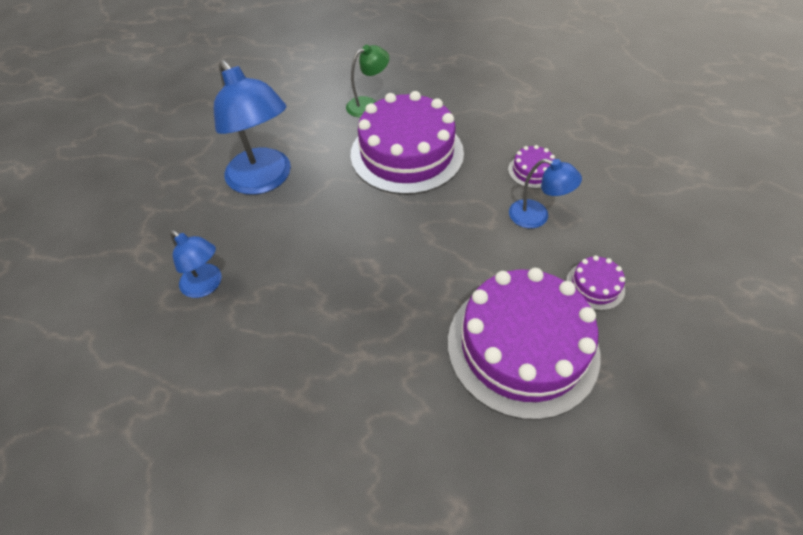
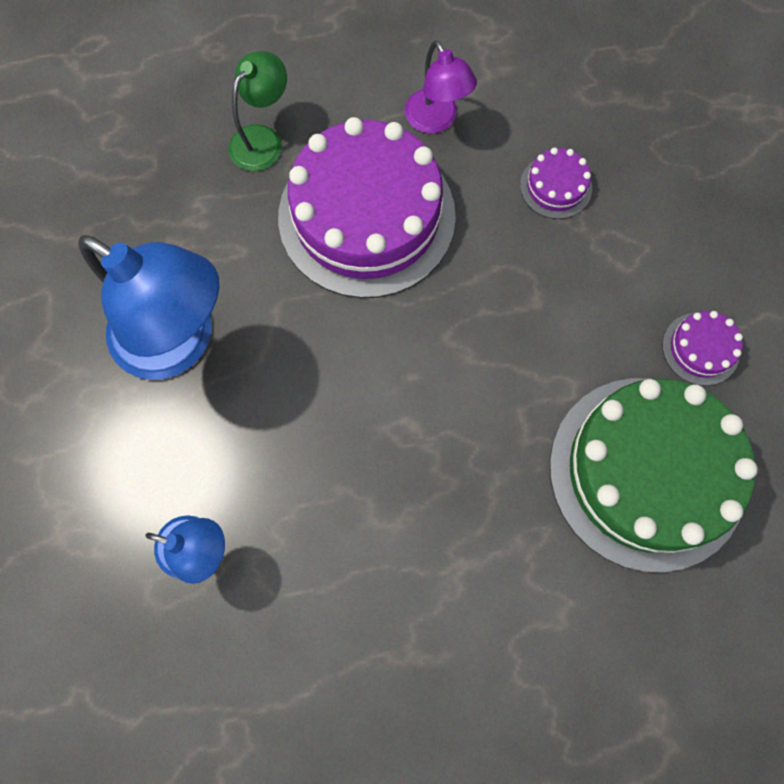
camera: 25 degrees left, 20 degrees up
purple cake [448,268,601,420] -> green cake [550,378,758,572]
blue lamp [509,159,582,228] -> none
none -> purple lamp [405,40,477,133]

